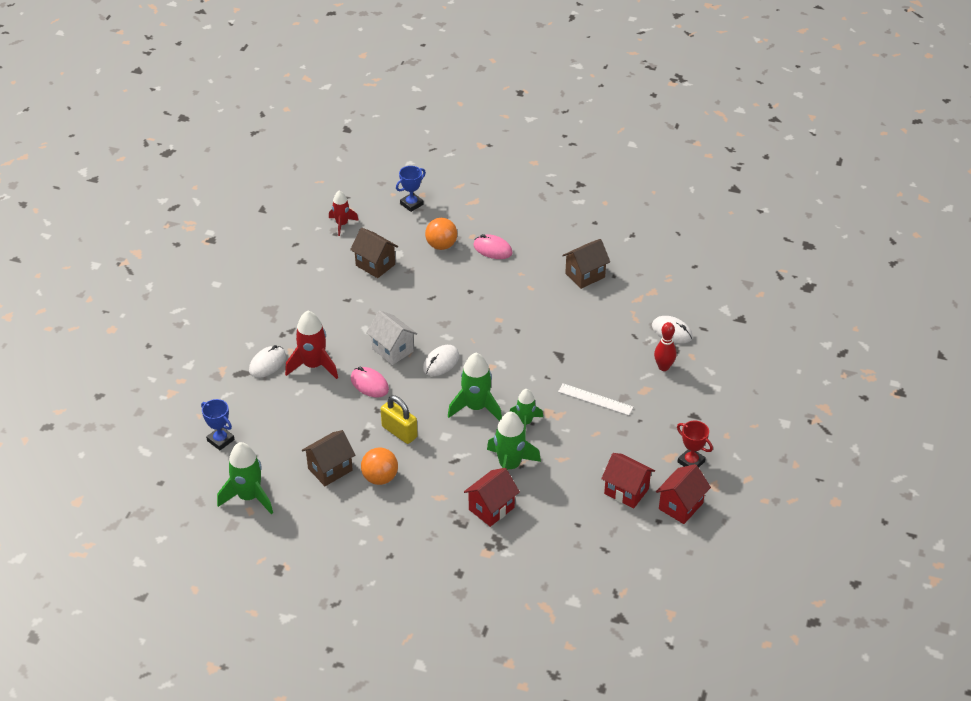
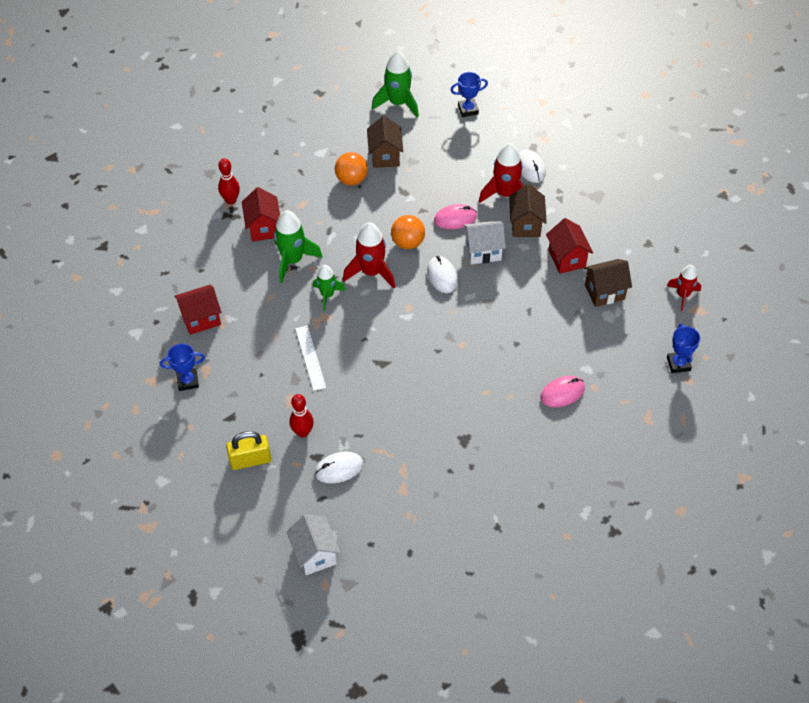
camera: 125 degrees right, 10 degrees up
yellow padlock [381,395,418,444] -> yellow padlock moved to [226,431,271,470]
orange ball [425,218,457,250] -> orange ball moved to [391,215,425,249]
green rocket [448,353,502,421] -> red rocket [343,222,395,288]
white ruler [558,384,633,416] -> white ruler turned 75 degrees counterclockwise [295,325,326,391]
brown house [562,239,610,289] -> brown house moved to [509,184,547,237]
red house [656,464,711,524] -> red house moved to [546,218,593,274]
red trophy [677,421,713,467] -> blue trophy [160,343,205,391]
none -> red bowling pin [218,158,240,204]
none -> white house [286,514,341,575]

